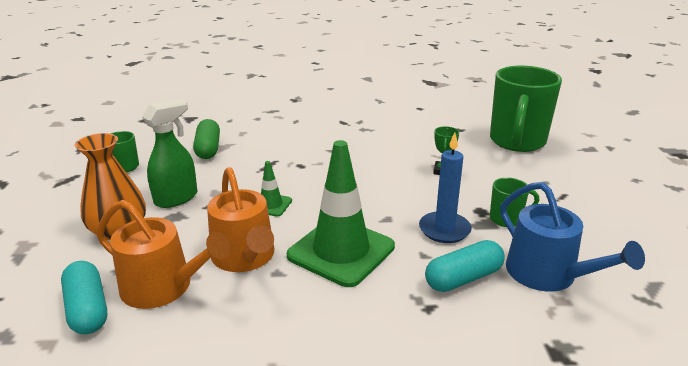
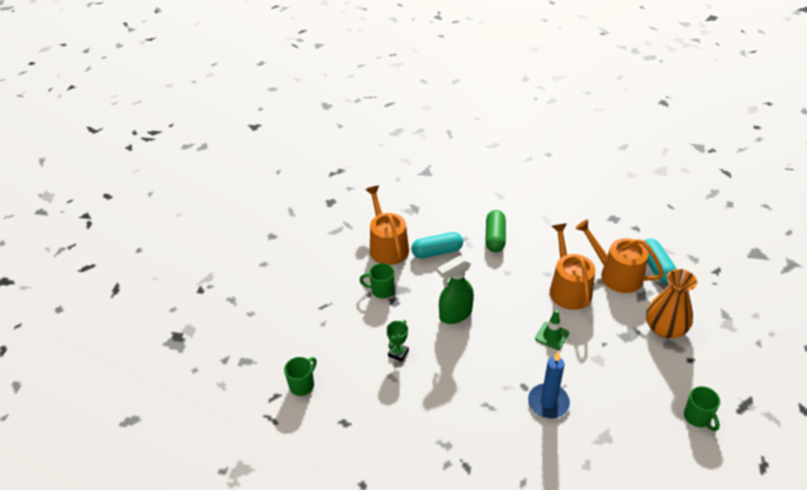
camera: 165 degrees left, 15 degrees up
green spray bottle [142,99,197,208] -> green spray bottle moved to [437,256,474,324]
green capsule [193,119,220,159] -> green capsule moved to [485,210,506,252]
green traffic cone [287,140,395,287] -> none
blue candle [419,133,472,243] -> blue candle moved to [528,351,570,418]
green mug [490,66,562,152] -> green mug [284,357,317,396], size x0.45
blue watering can [500,182,645,292] -> orange watering can [365,186,409,265]

